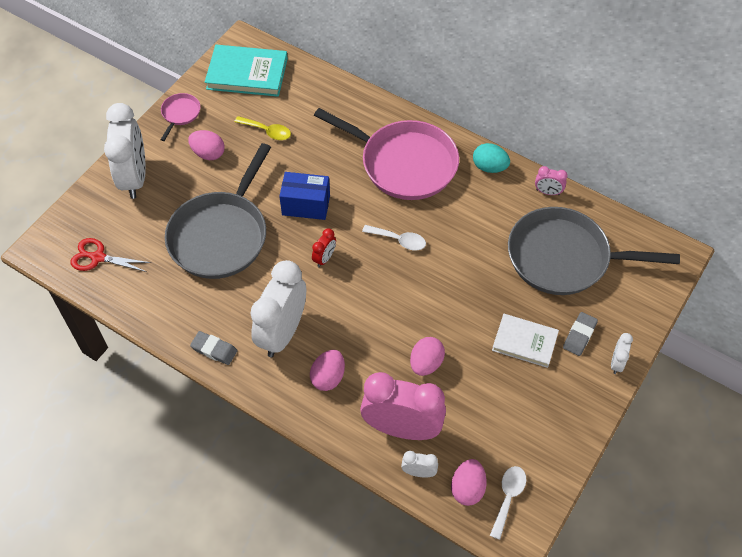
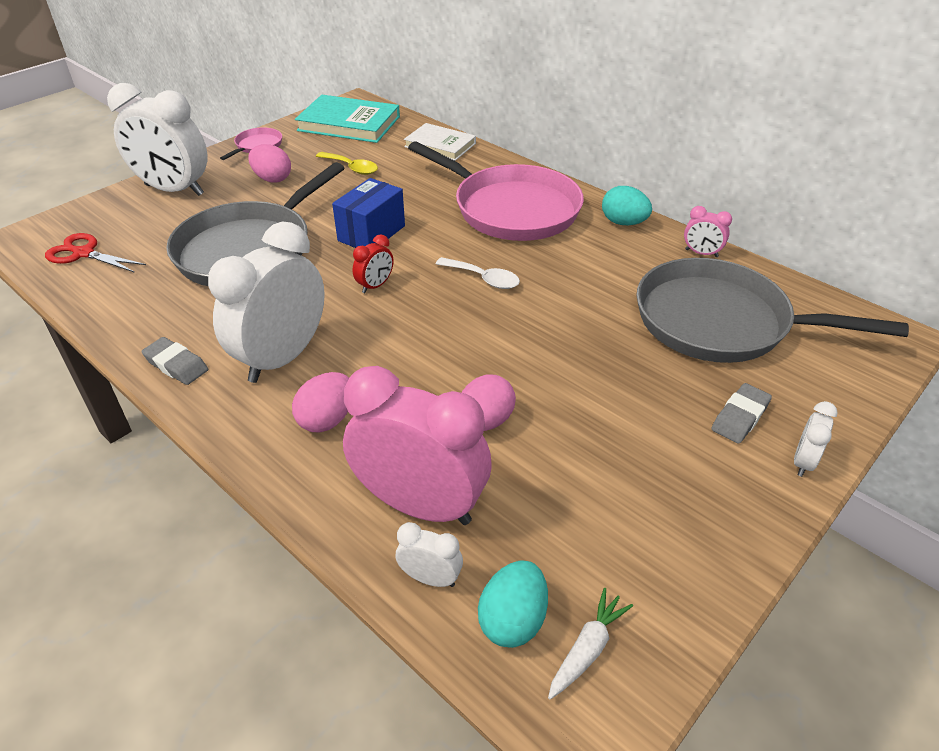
camera: 10 degrees right, 15 degrees down
white clock [104,103,146,199] -> white clock turned 105 degrees clockwise [107,83,208,196]
blue box [279,172,330,220] -> blue box turned 75 degrees counterclockwise [332,178,405,248]
pink egg [451,459,487,506] -> turquoise egg [478,561,548,648]
white spoon [490,466,526,540] -> white carrot [548,588,633,700]
white book [492,314,559,368] -> white book moved to [404,123,476,161]

